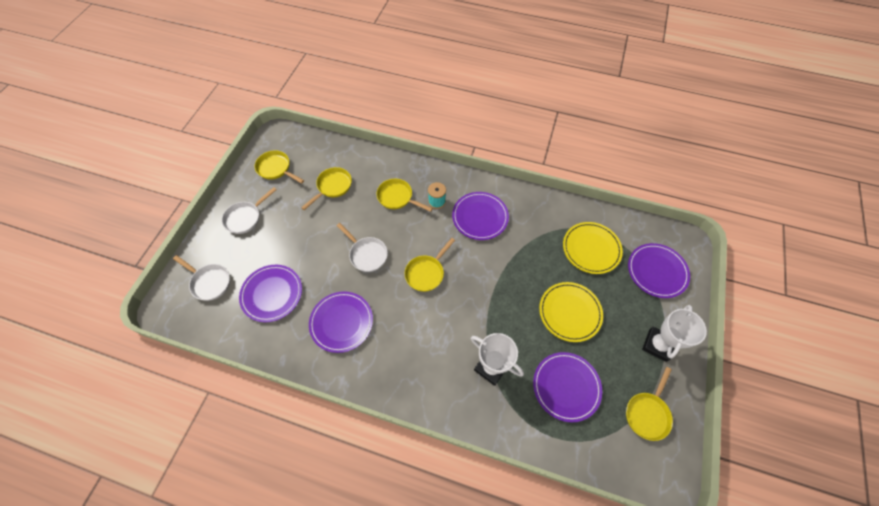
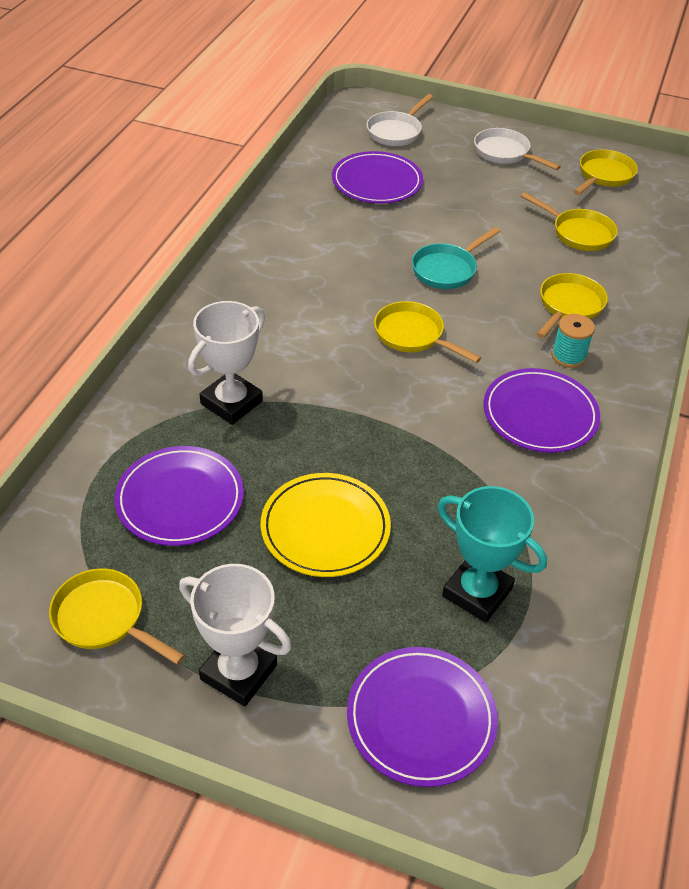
camera: 90 degrees right, 15 degrees down
purple plate [309,291,373,353] -> none
white pan [337,223,388,272] -> turquoise pan [412,227,500,289]
yellow plate [563,222,623,274] -> turquoise trophy [438,486,547,623]

